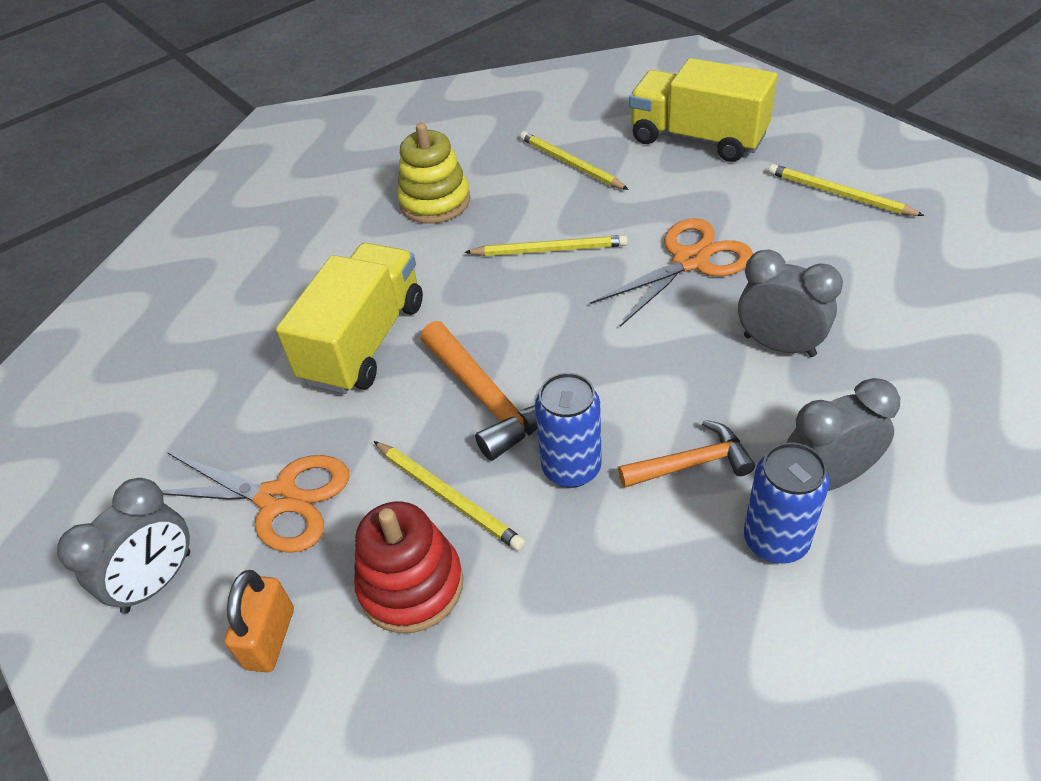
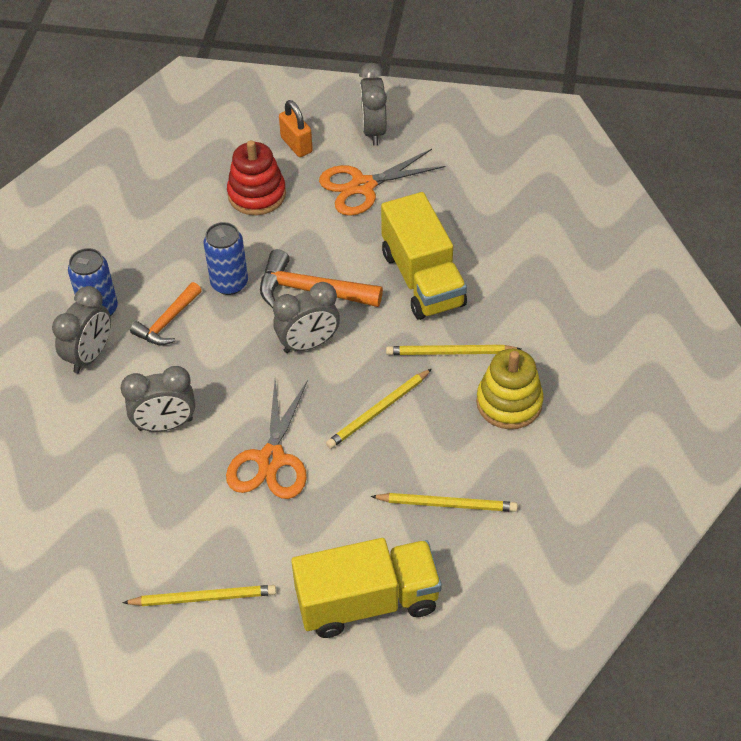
camera: 135 degrees right, 5 degrees up
yellow pencil [374,441,525,551] -> yellow pencil moved to [386,345,521,355]
none -> grey clock [273,282,340,353]

